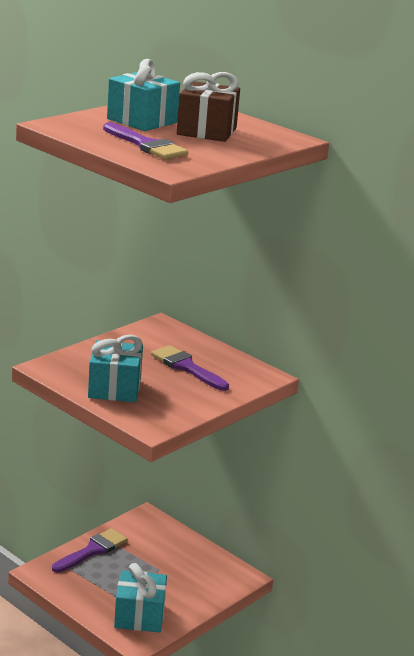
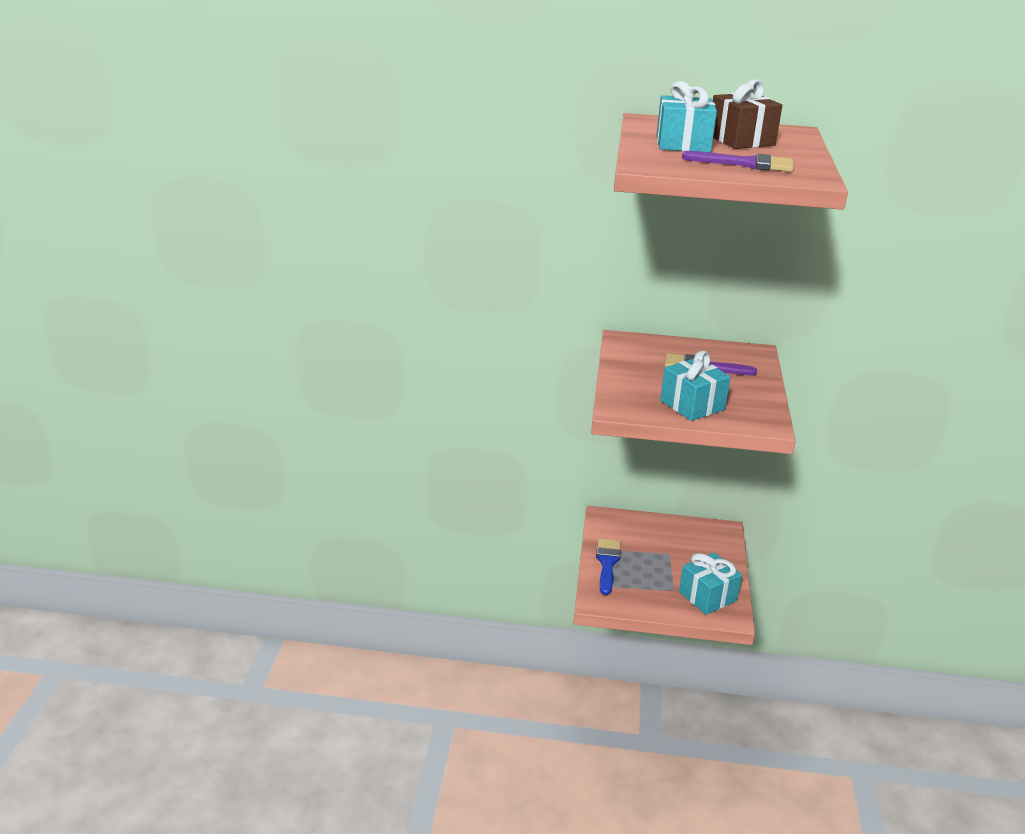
camera: 35 degrees left, 5 degrees up
purple brush [52,528,127,573] -> blue brush [596,538,621,595]

